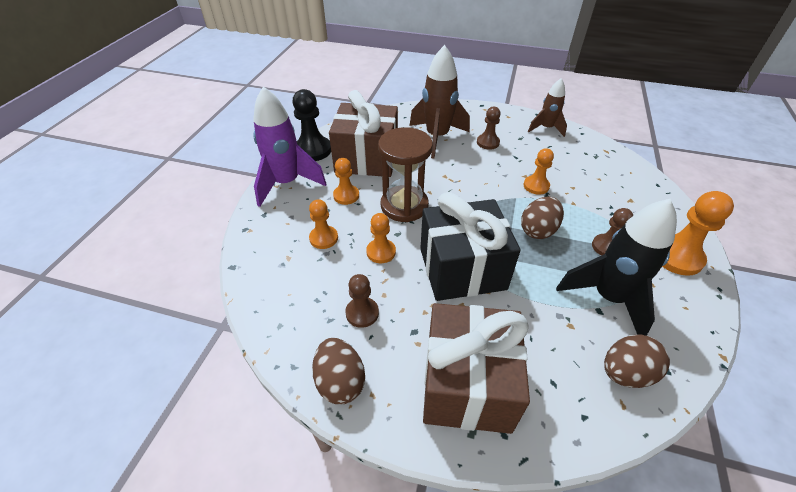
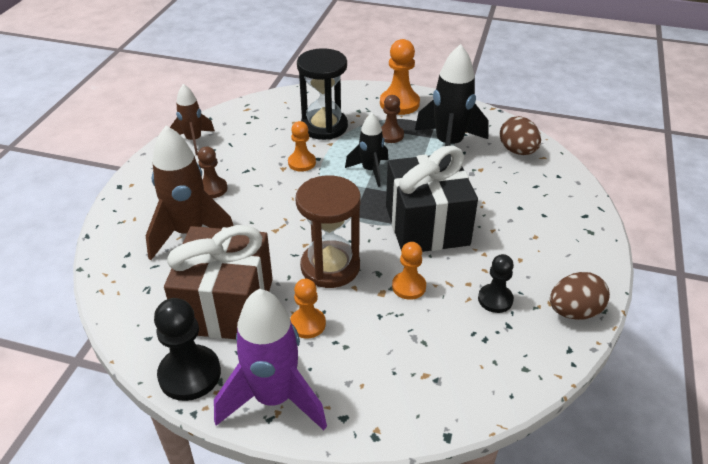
camera: 90 degrees left, 5 degrees down
orange pawn [309,199,338,249] -> none
brown pawn [345,274,379,328] -> black pawn [478,254,514,313]
brown gift [423,303,530,434] -> none
brown egg [521,197,564,239] -> black rocket [345,113,389,187]
none -> black hourglass [297,48,348,140]

